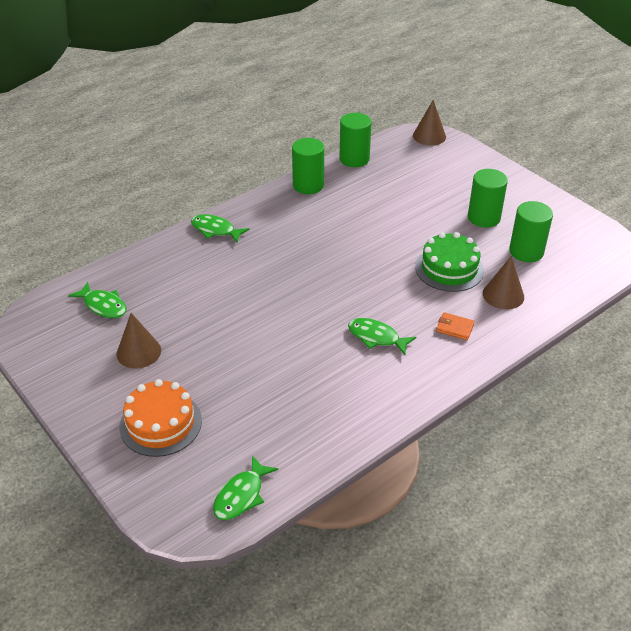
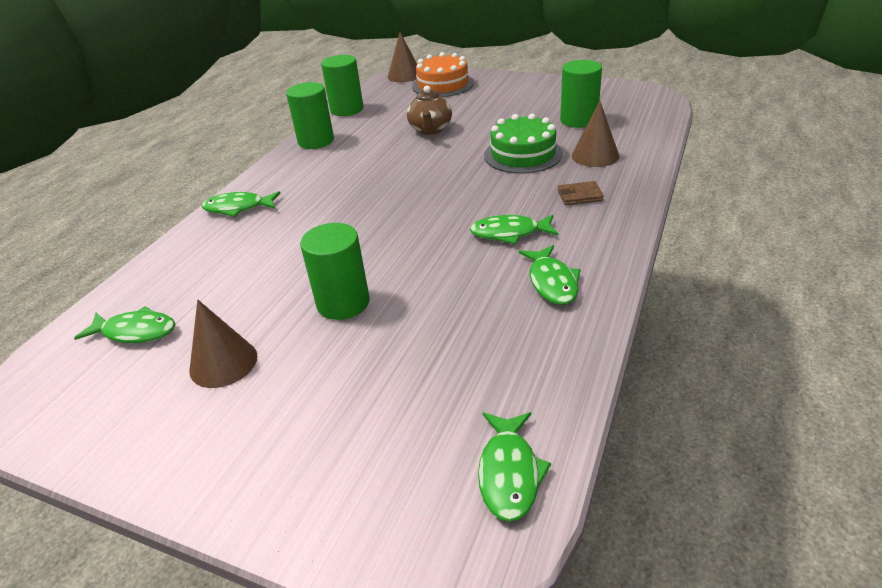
camera: 25 degrees left, 5 degrees down
orange cake [119,379,202,457] -> orange cake moved to [412,52,474,97]
orange wallet [436,312,475,340] -> brown wallet [558,181,604,205]
green cylinder [468,169,508,228] -> green cylinder moved to [300,223,370,320]
none -> brown teapot [407,86,452,135]
none -> green fish [519,245,581,305]

